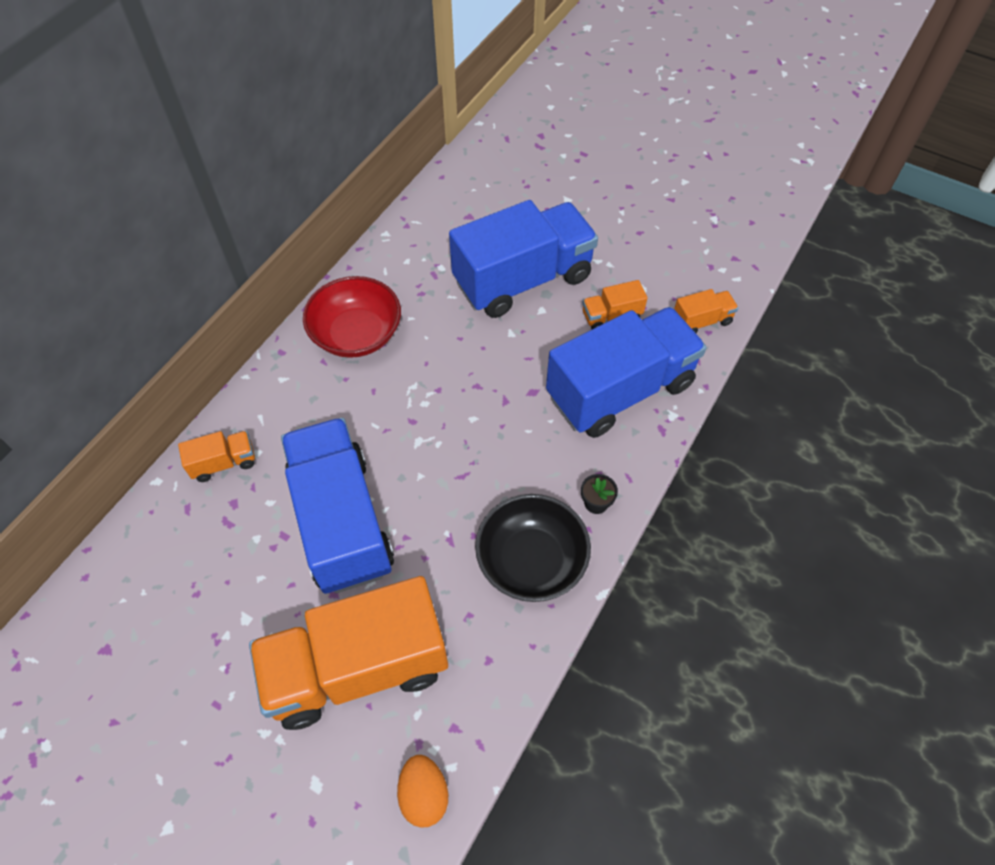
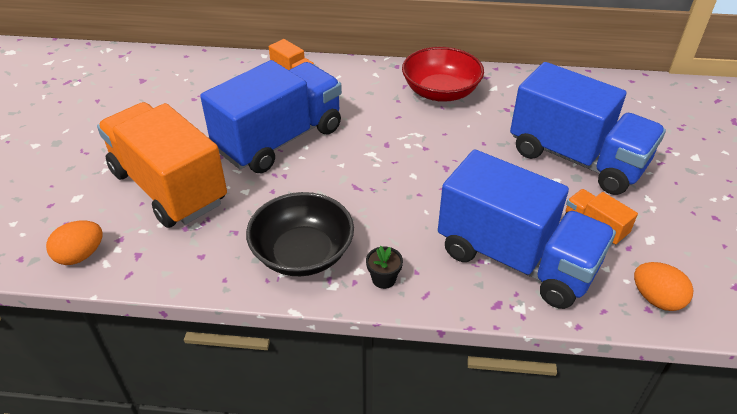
camera: 65 degrees right, 15 degrees down
orange truck [674,289,738,333] -> orange egg [634,262,693,311]

